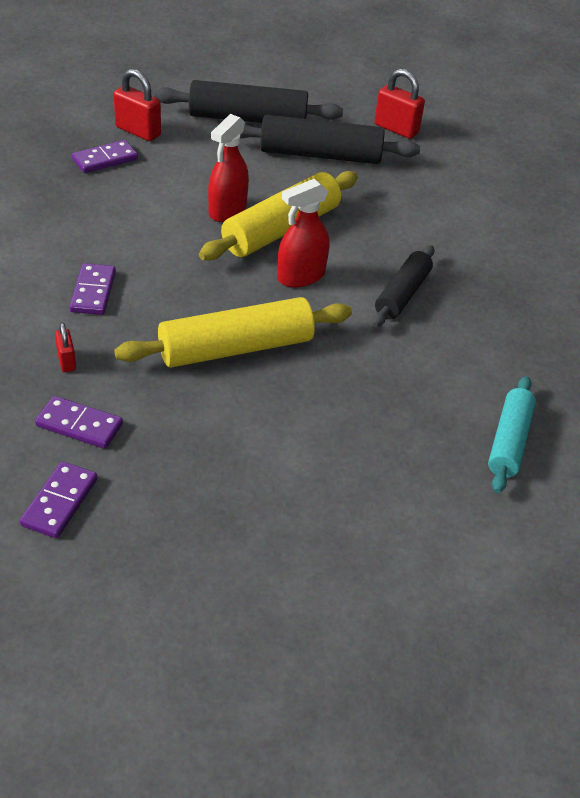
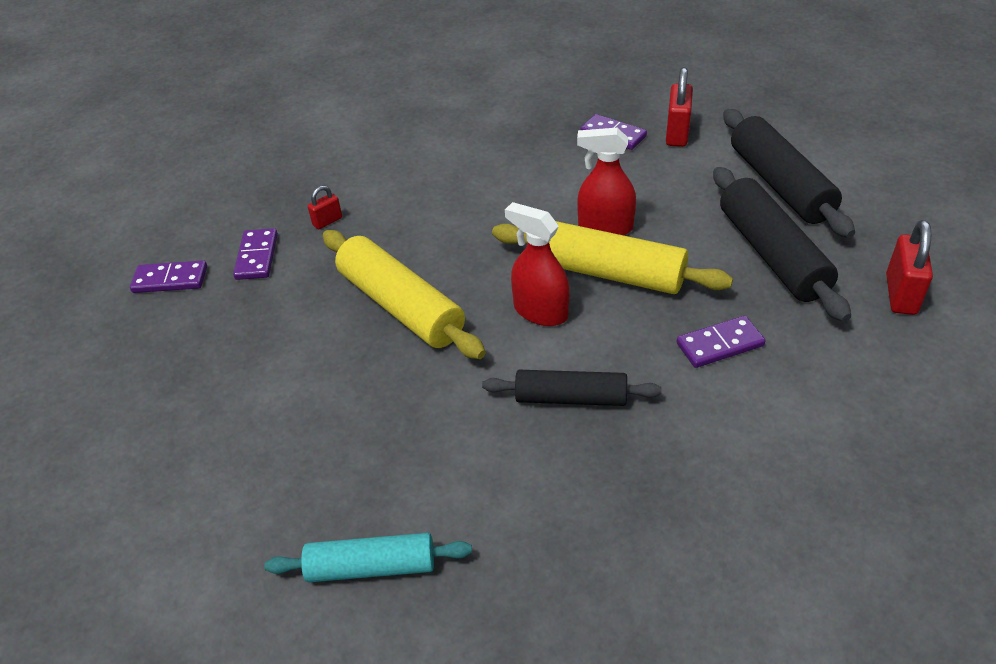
camera: 75 degrees right, 0 degrees up
purple domino [69,263,116,315] -> purple domino moved to [676,316,765,368]

